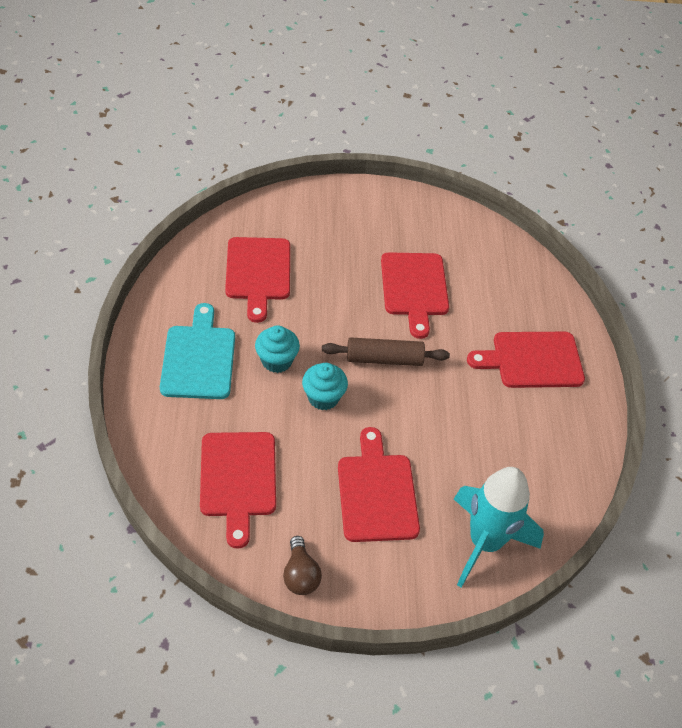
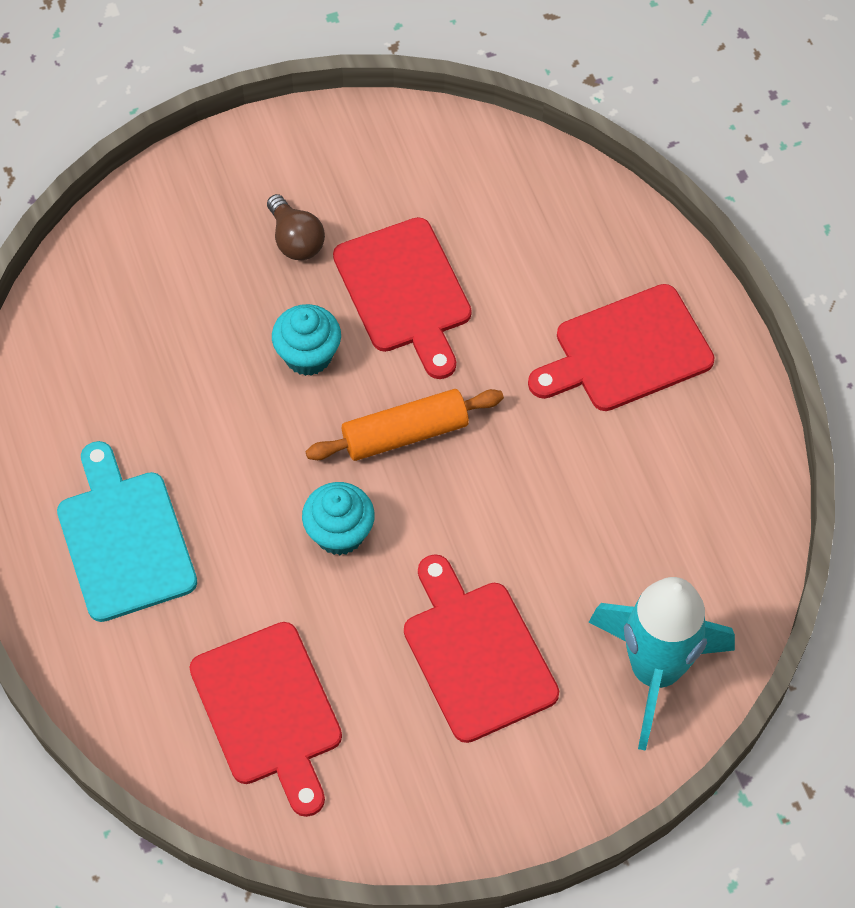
camera: 15 degrees left, 10 degrees up
red cutting board [225,237,290,323] -> none
turquoise cupcake [255,325,300,373] -> turquoise cupcake moved to [272,304,341,376]
brown light bulb [283,536,322,595] -> brown light bulb moved to [267,194,325,260]
brown rolling pin [322,337,450,366] -> orange rolling pin [305,389,504,461]

